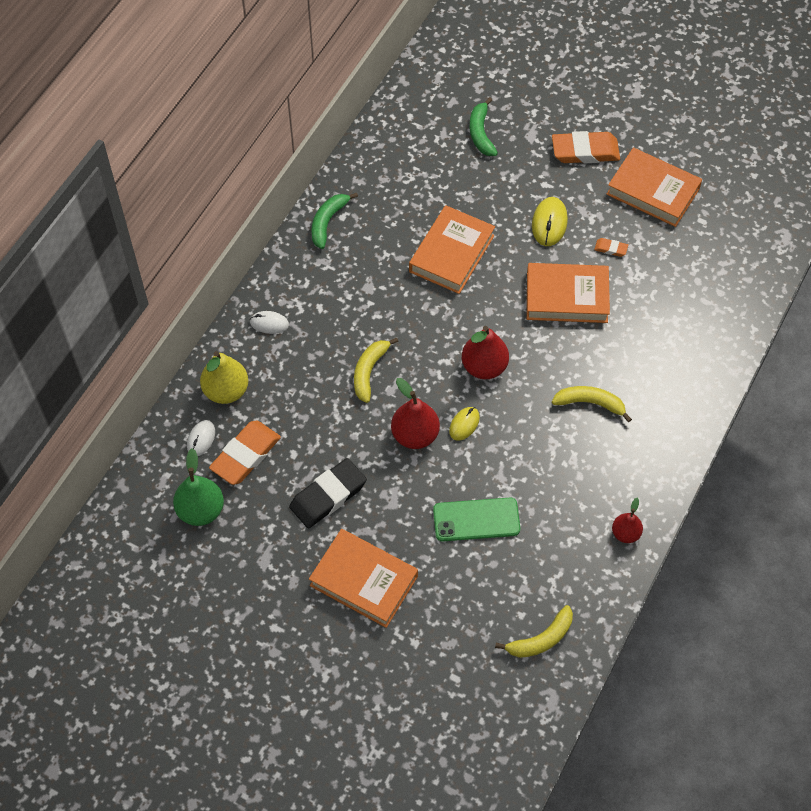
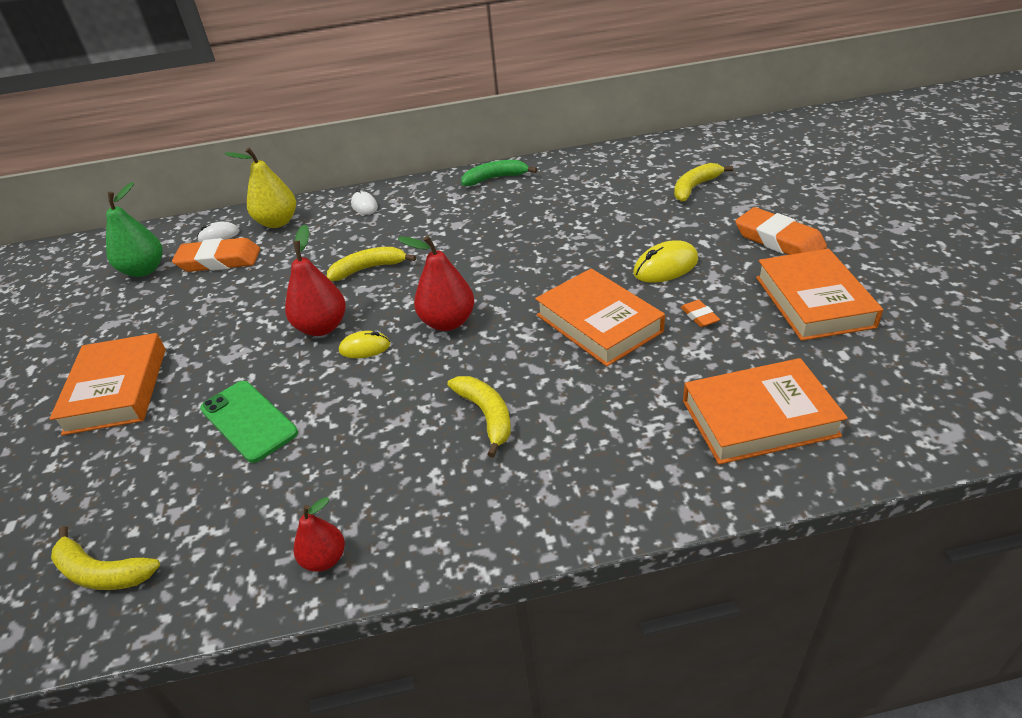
camera: 55 degrees right, 20 degrees down
black eraser [289,458,367,528] -> none
orange book [409,205,495,294] -> orange book moved to [683,358,848,465]
green banana [469,97,498,156] -> yellow banana [674,163,733,202]

